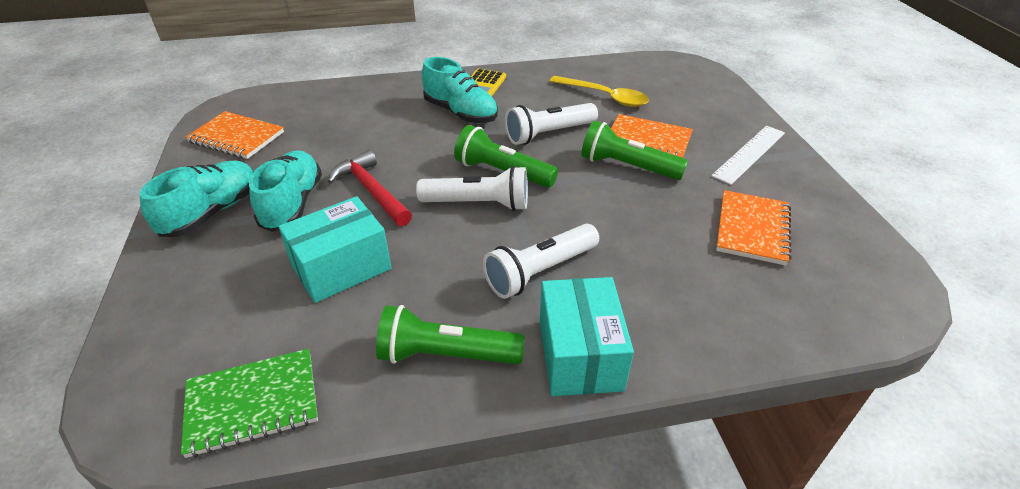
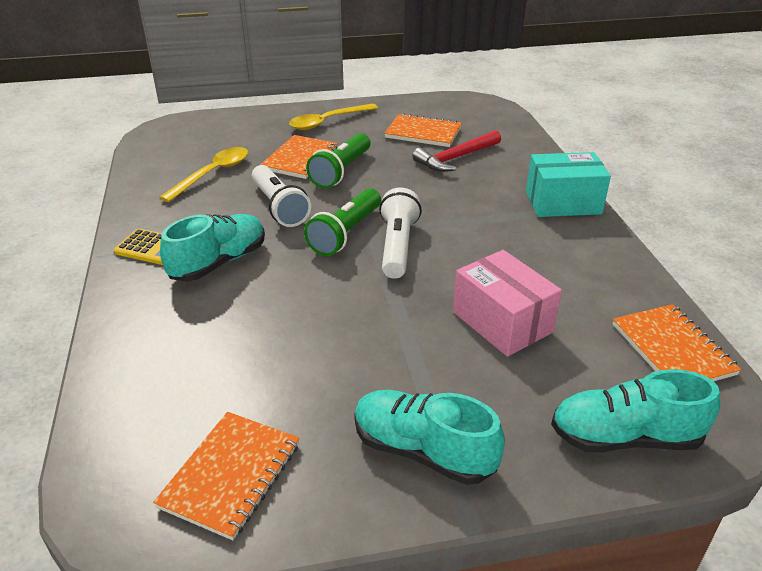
camera: 90 degrees left, 5 degrees down
green notebook [181,349,318,458] -> orange notebook [613,304,741,381]
turquoise shoe [249,150,322,232] -> turquoise shoe moved to [551,369,720,453]
turquoise box [278,196,392,303] -> pink box [453,250,562,357]
red hammer [328,150,412,227] -> red hammer moved to [412,130,501,172]
green flashlight [376,305,525,364] -> none
white flashlight [483,224,599,299] -> none
white ruler [711,126,785,185] -> yellow spoon [289,104,378,130]

